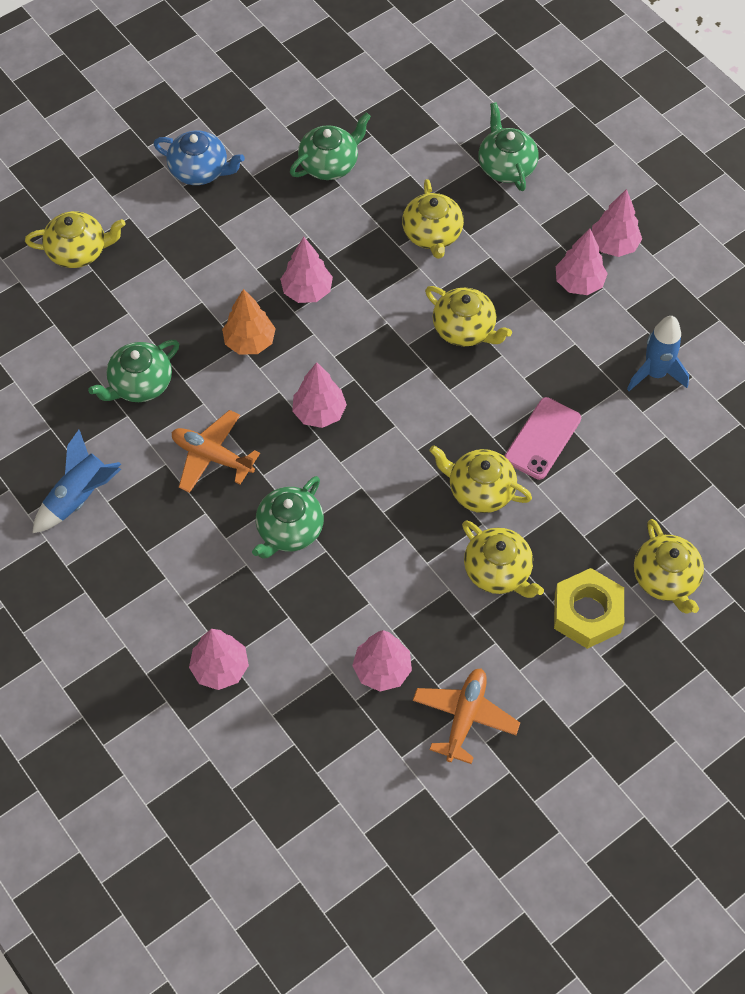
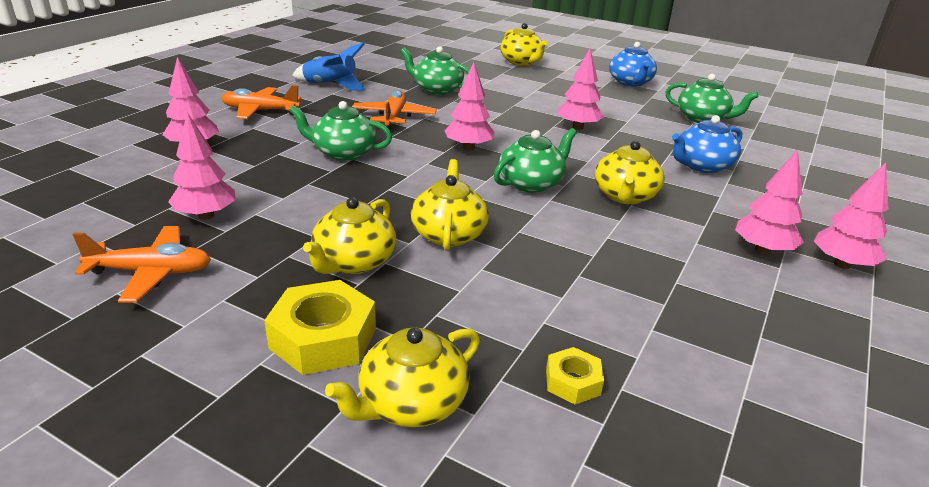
camera: 65 degrees right, 30 degrees down
orange tree [222,289,276,355] -> none
yellow teapot [402,179,464,259] -> blue teapot [672,115,742,173]
green teapot [478,102,538,191] -> green teapot moved to [494,128,577,193]
pink phone [504,397,581,480] -> none
blue rocket [627,316,689,391] -> none
none -> orange plane [221,85,301,119]
none -> yellow nut [546,347,604,405]

